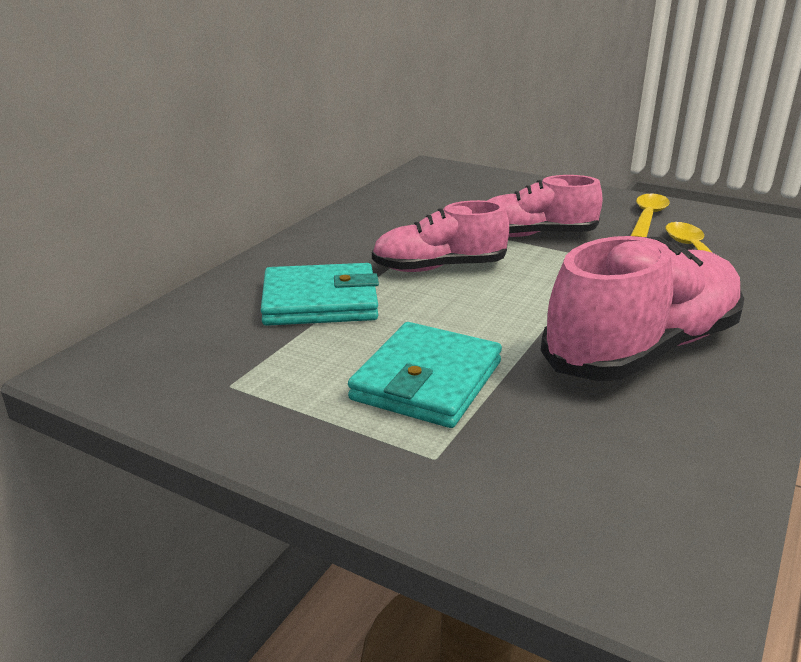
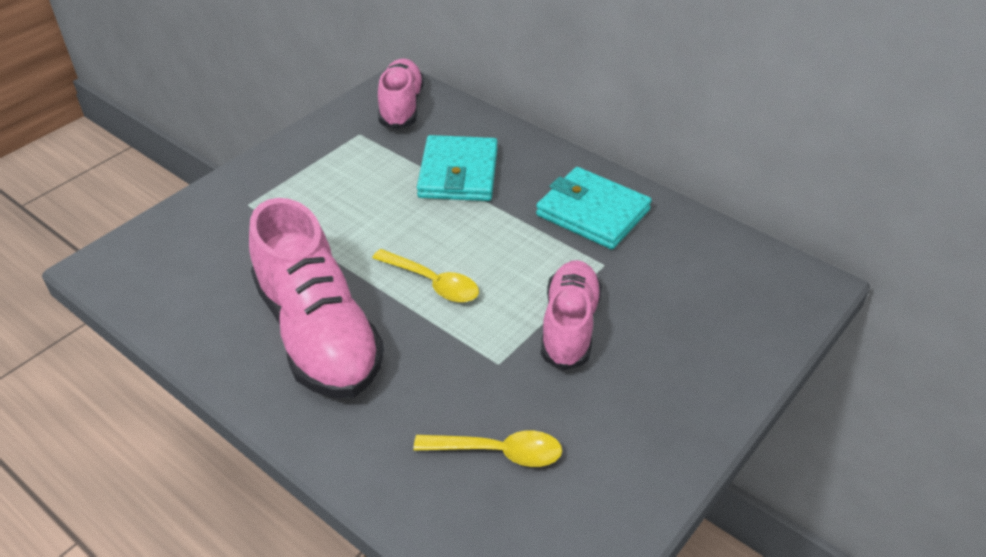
camera: 100 degrees right, 15 degrees up
turquoise wallet [348,322,502,428] -> turquoise wallet moved to [536,167,652,250]
pink shoe [372,200,509,272] -> pink shoe moved to [378,58,424,130]
yellow spoon [631,194,670,237] -> yellow spoon moved to [372,249,479,303]

